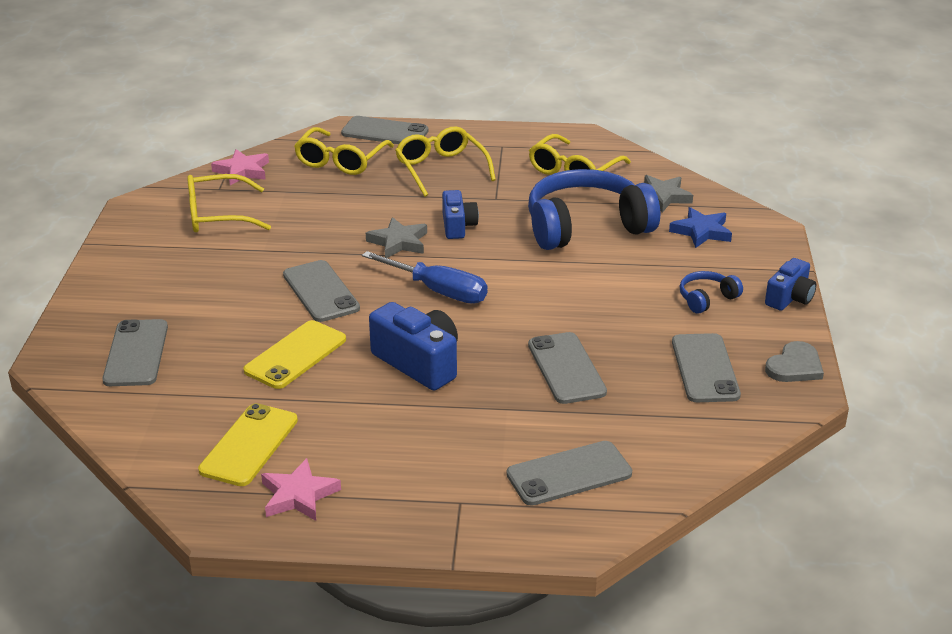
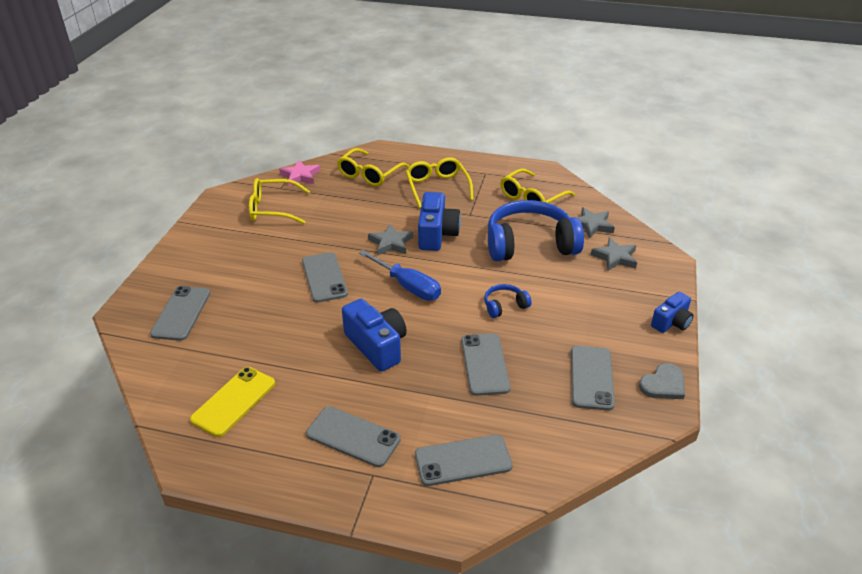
camera: 10 degrees right, 5 degrees up
yellow phone [243,320,346,389] -> none
pink star [261,458,341,521] -> none
grey phone [341,116,429,144] -> grey phone moved to [306,406,401,467]
blue camera [442,190,479,239] -> blue camera [418,192,461,251], size x1.58
blue star [669,207,732,248] -> grey star [591,237,637,271]
blue headphones [680,271,743,314] -> blue headphones moved to [484,284,531,318]

